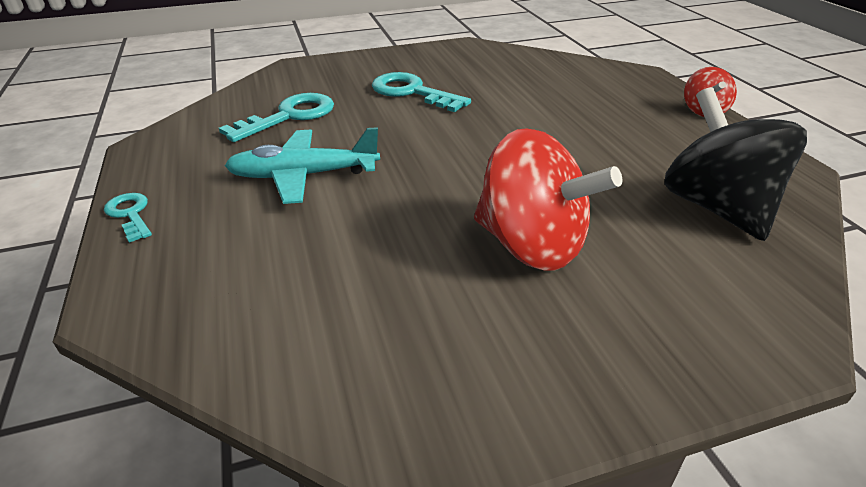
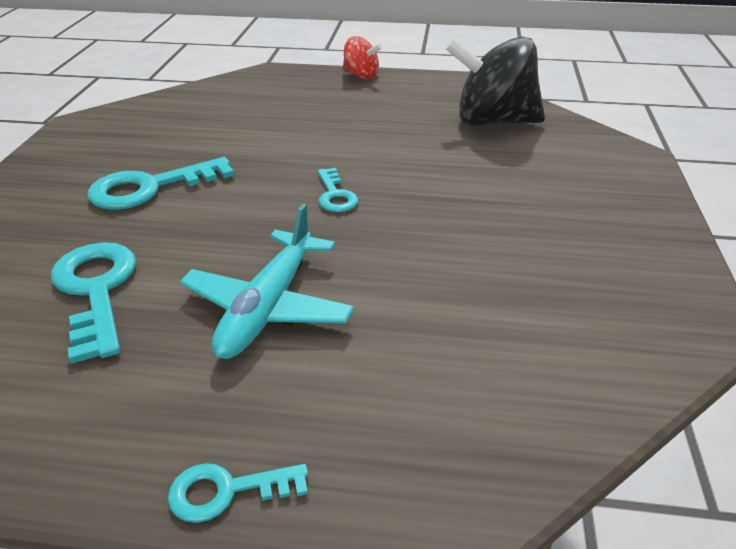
camera: 65 degrees left, 0 degrees up
red spinning top [474,128,622,271] -> none
none -> turquoise key [317,168,358,212]

